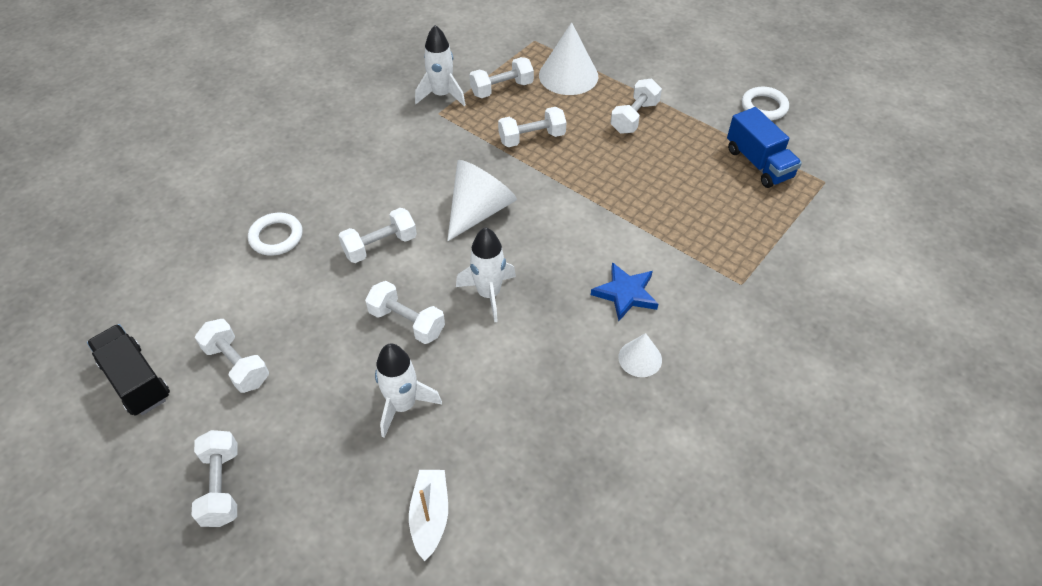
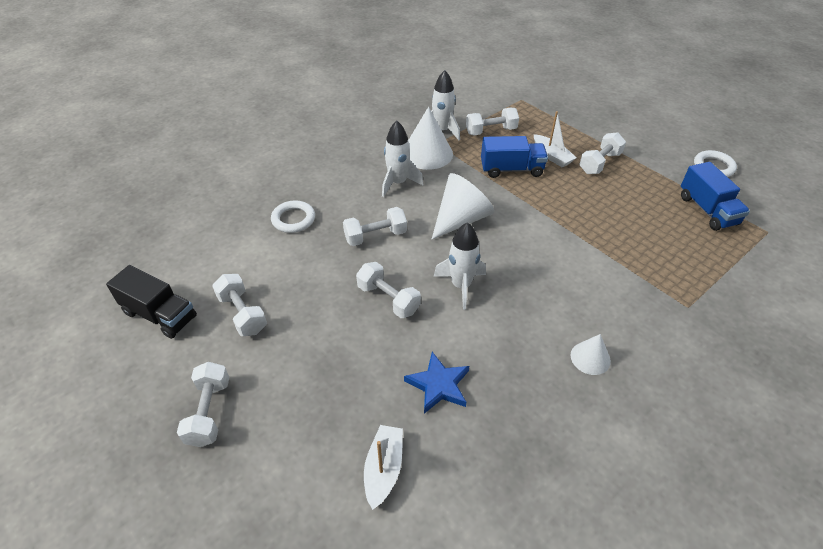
camera: 10 degrees right, 5 degrees down
black truck [87,324,170,416] -> black truck turned 150 degrees clockwise [106,265,197,339]
white rocket [375,343,442,438] -> white rocket moved to [382,121,424,197]
white dumbbell [498,107,566,147] -> blue truck [481,136,548,178]
white cone [539,22,598,95] -> white cone moved to [408,107,453,170]
blue star [591,262,658,321] -> blue star moved to [404,352,469,414]
none -> white boat [534,111,577,167]

